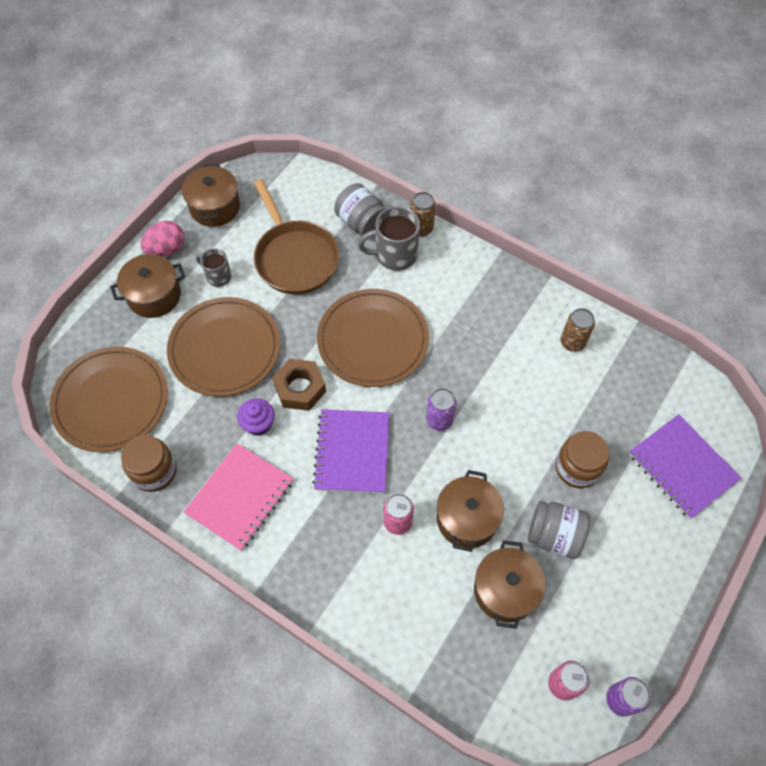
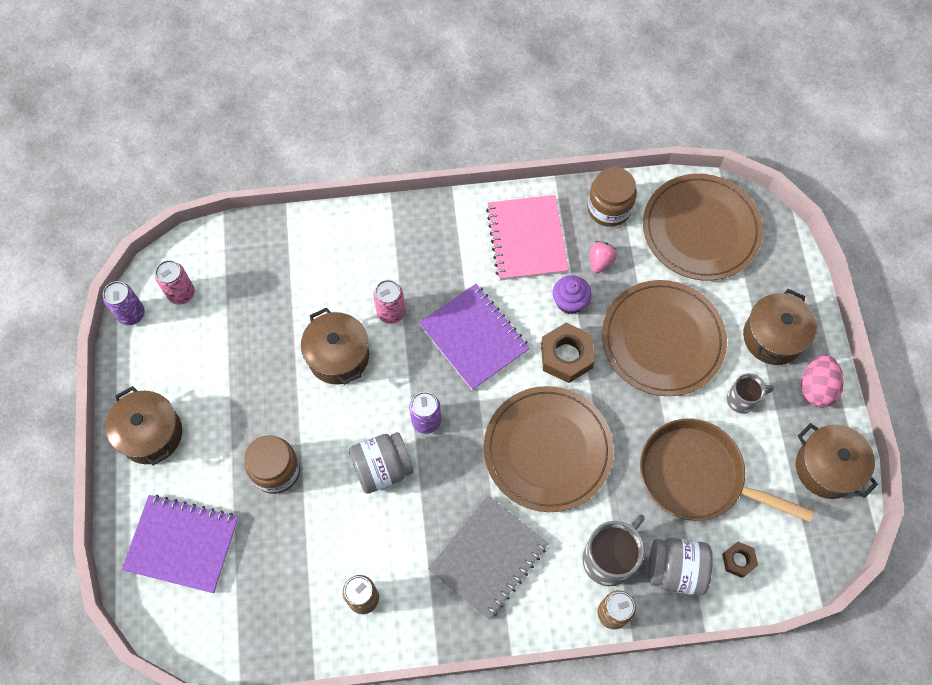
camera: 140 degrees right, 5 degrees up
brown pot [474,540,546,629] -> brown pot moved to [106,386,182,466]
grey jar [528,501,590,559] -> grey jar moved to [349,432,414,494]
none -> grey notebook [428,495,549,620]
none -> pink strawberry [590,241,617,273]
none -> brown nut [722,542,758,578]

